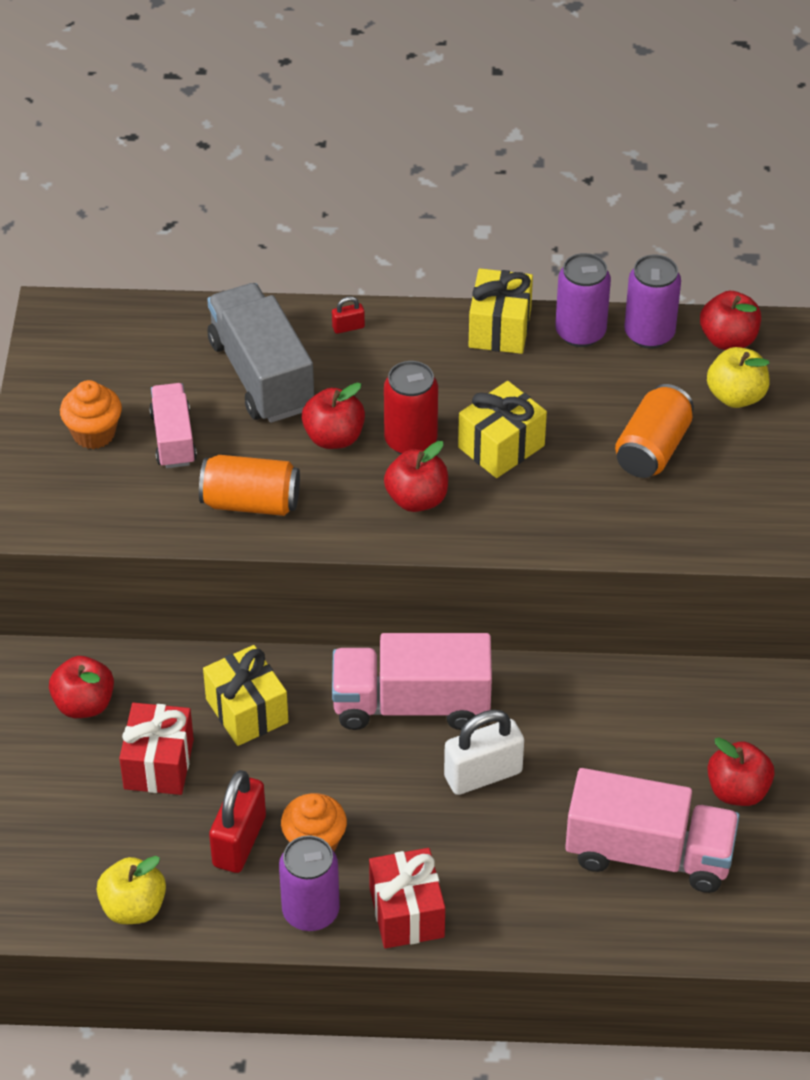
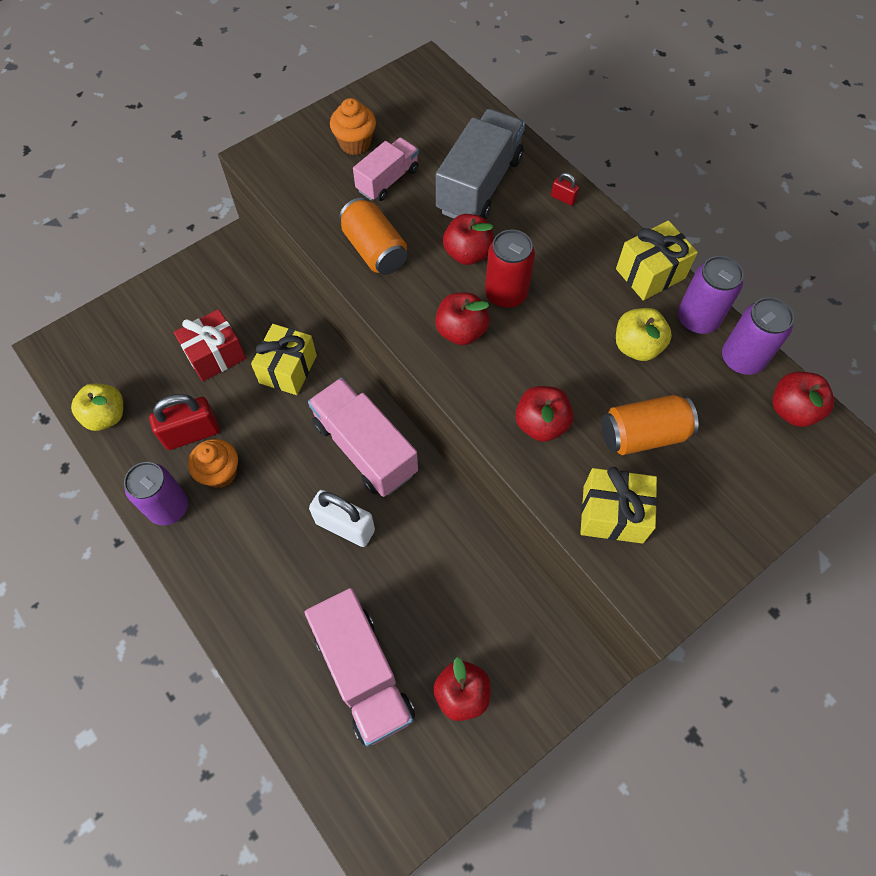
camera: 50 degrees right, 15 degrees up
red apple [49,656,114,718] -> red apple moved to [515,386,574,442]
red gift [369,848,445,948] -> none
yellow gift [458,381,547,478] -> yellow gift moved to [580,467,657,544]
yellow apple [707,347,770,408] -> yellow apple moved to [616,308,672,361]

